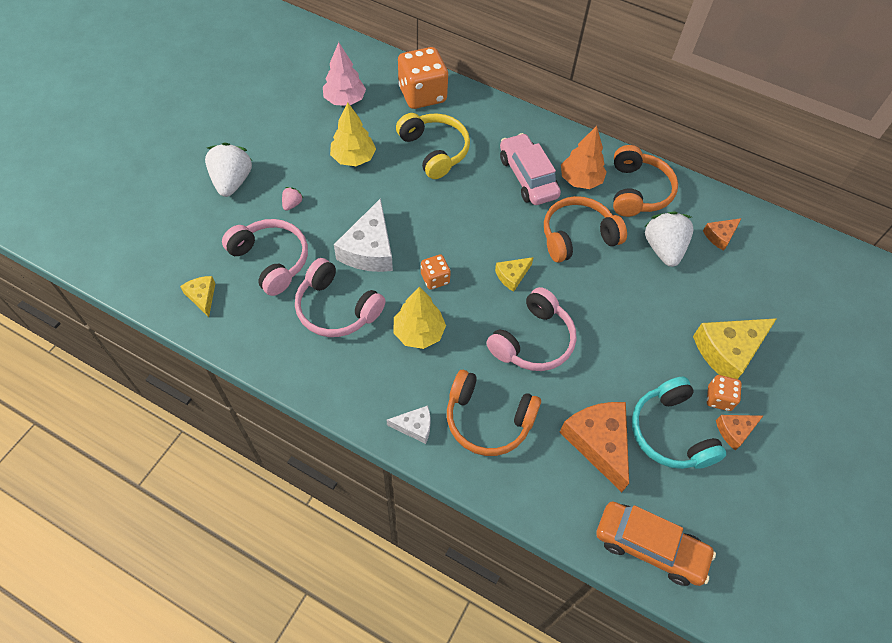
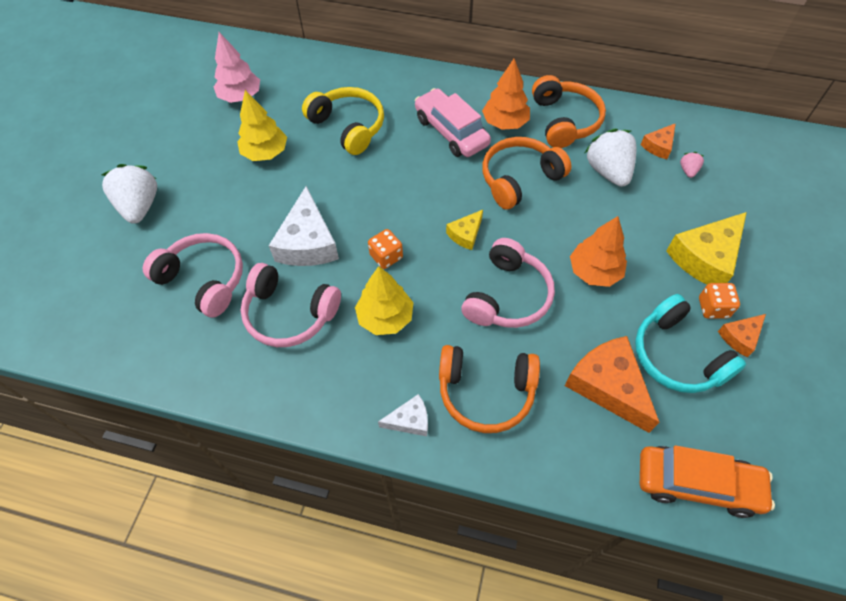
camera: 10 degrees left, 0 degrees up
yellow cheese [180,276,215,317] -> none
pink strawberry [282,187,303,211] -> pink strawberry moved to [680,152,704,178]
orange dice [398,47,448,109] -> none
none -> orange tree [570,216,627,287]

